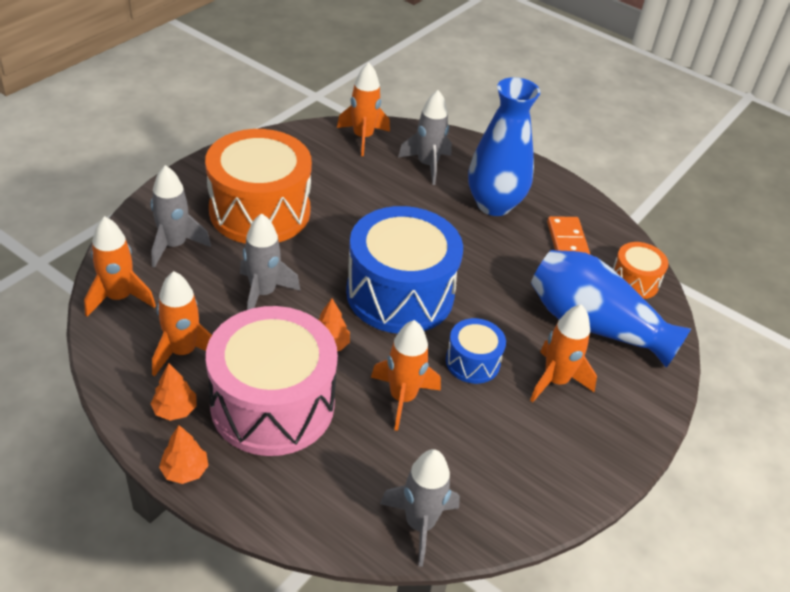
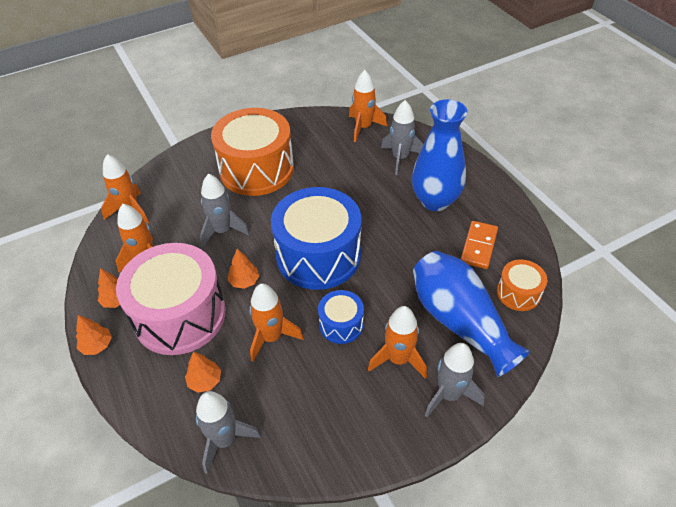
camera: 30 degrees right, 5 degrees up
grey rocket [151,165,211,268] -> grey rocket moved to [425,343,485,417]
none -> orange tree [185,351,221,393]

